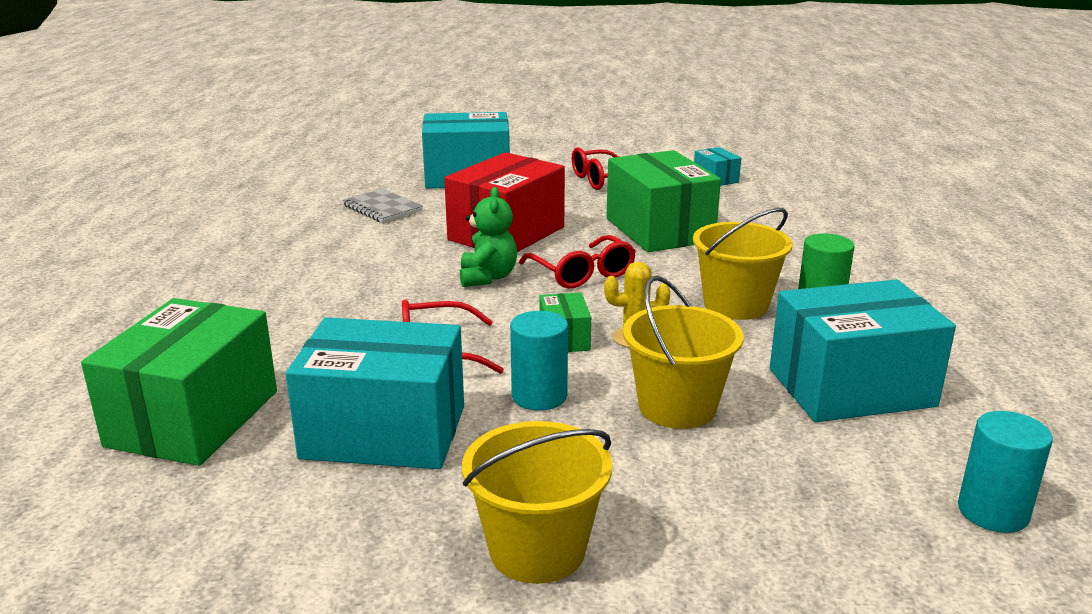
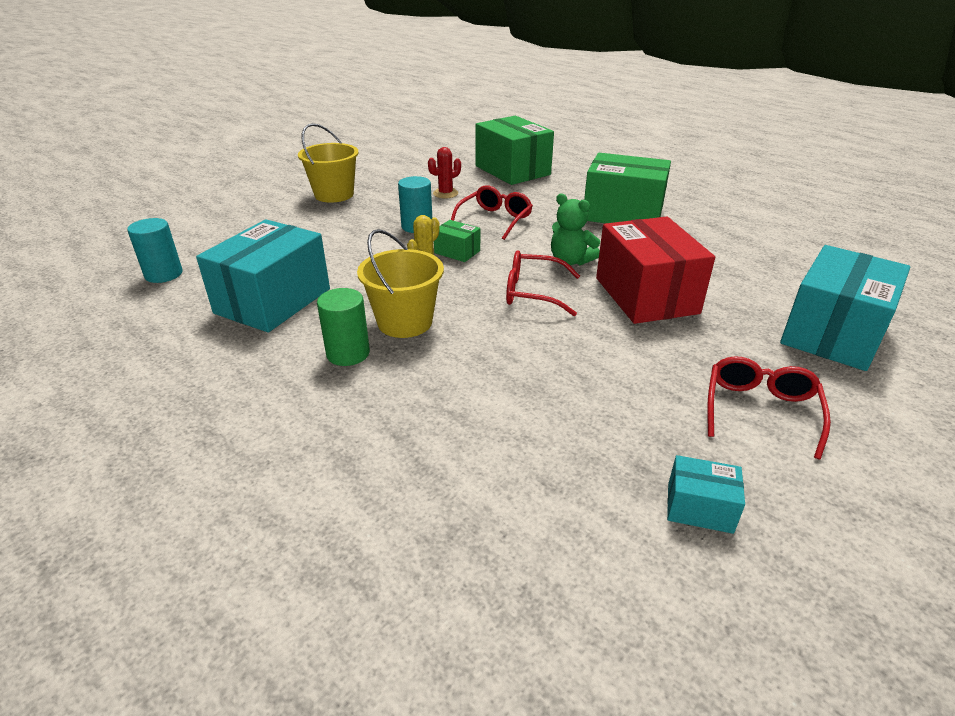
camera: 130 degrees right, 10 degrees up
turquoise box [286,317,464,469] -> red cactus [428,147,461,198]
grey notebook [342,189,423,223] -> none
green box [606,150,721,252] -> green box moved to [584,153,671,223]
yellow bucket [623,276,744,429] -> none

